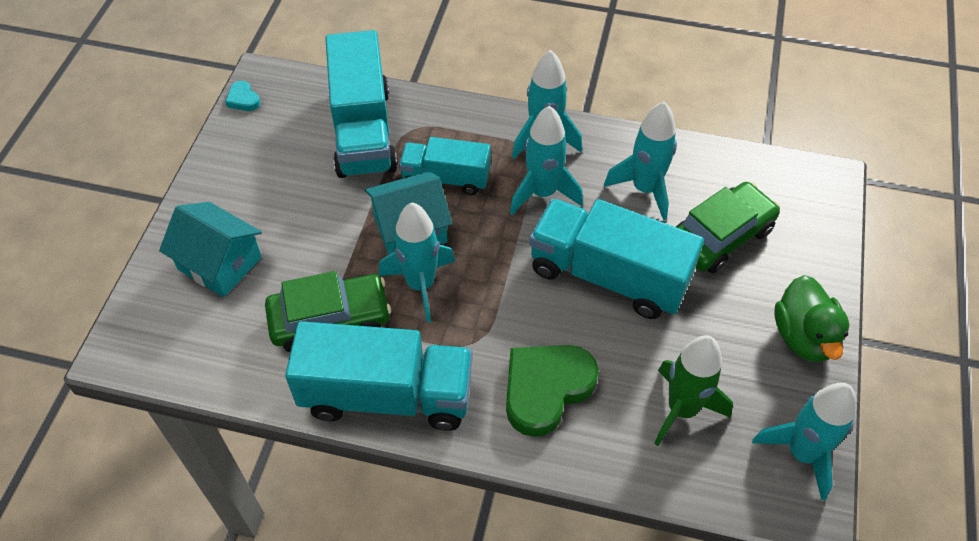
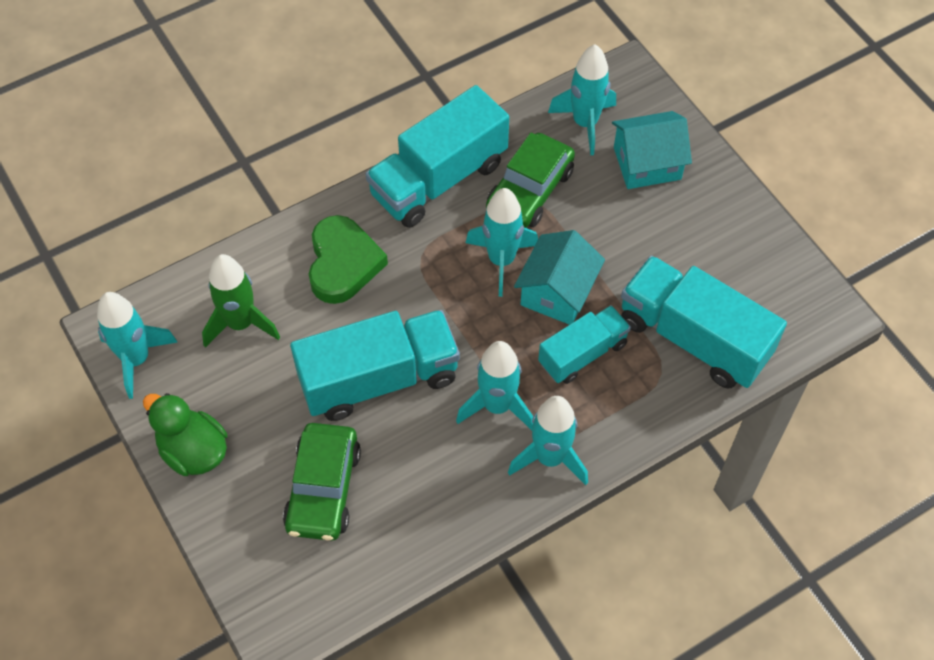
camera: 135 degrees right, 5 degrees up
turquoise heart [225,81,260,111] -> none
turquoise rocket [604,102,677,221] -> turquoise rocket moved to [548,44,616,155]

